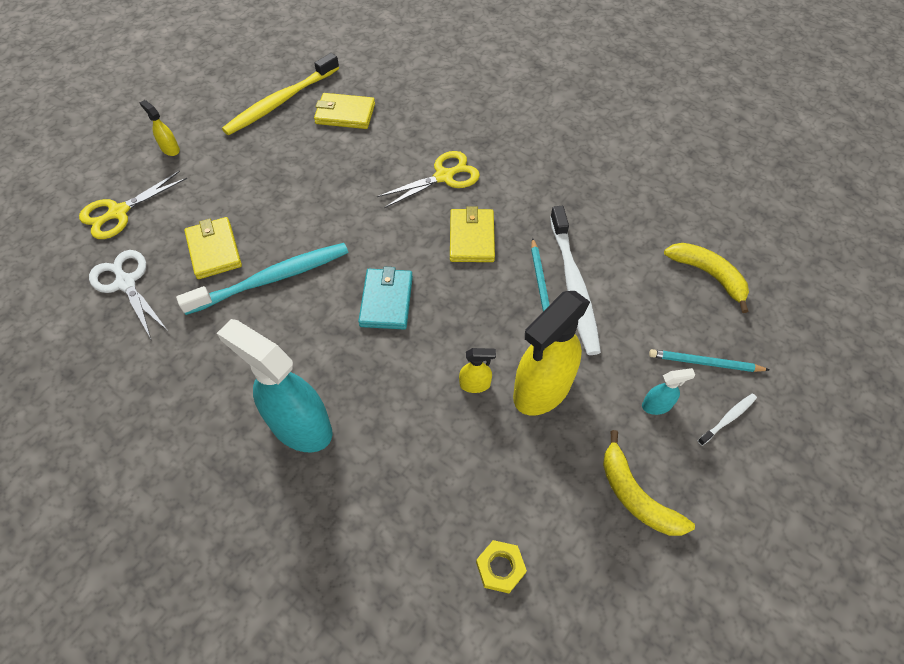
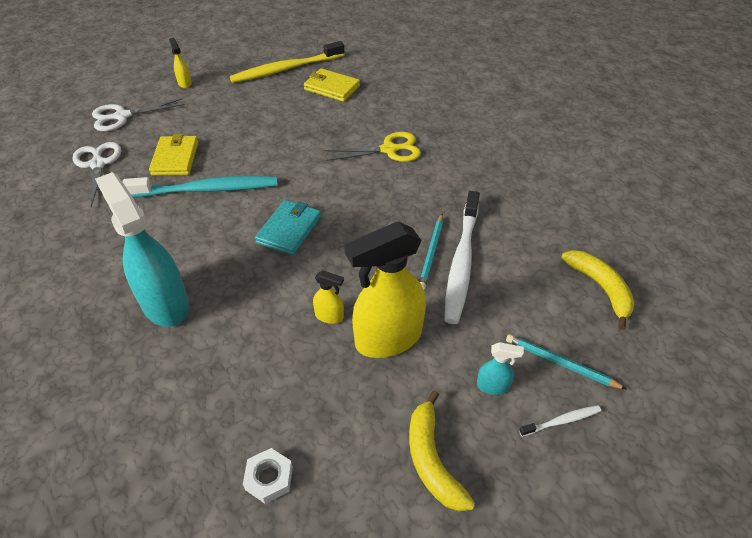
camera: 20 degrees right, 10 degrees down
yellow scissors [79,171,187,239] -> white scissors [92,98,185,131]
yellow wallet [450,206,495,262] -> none
yellow nut [476,540,527,593] -> white nut [243,448,293,504]

